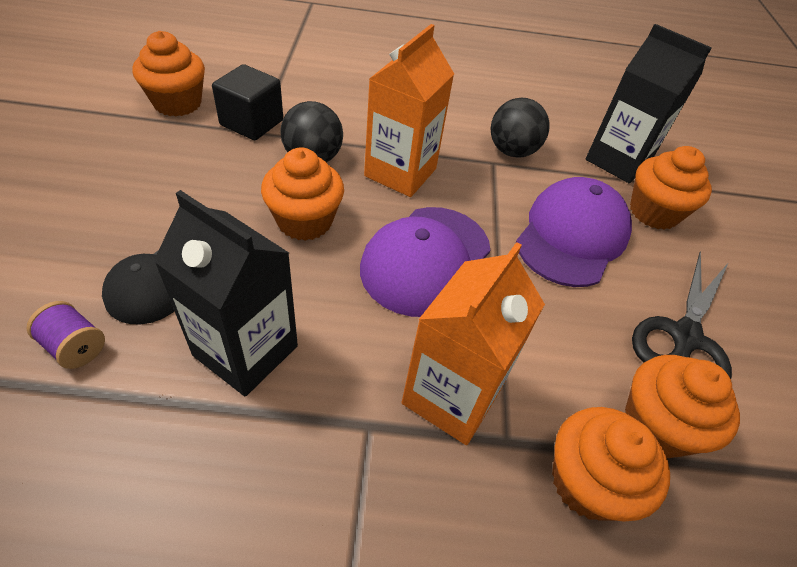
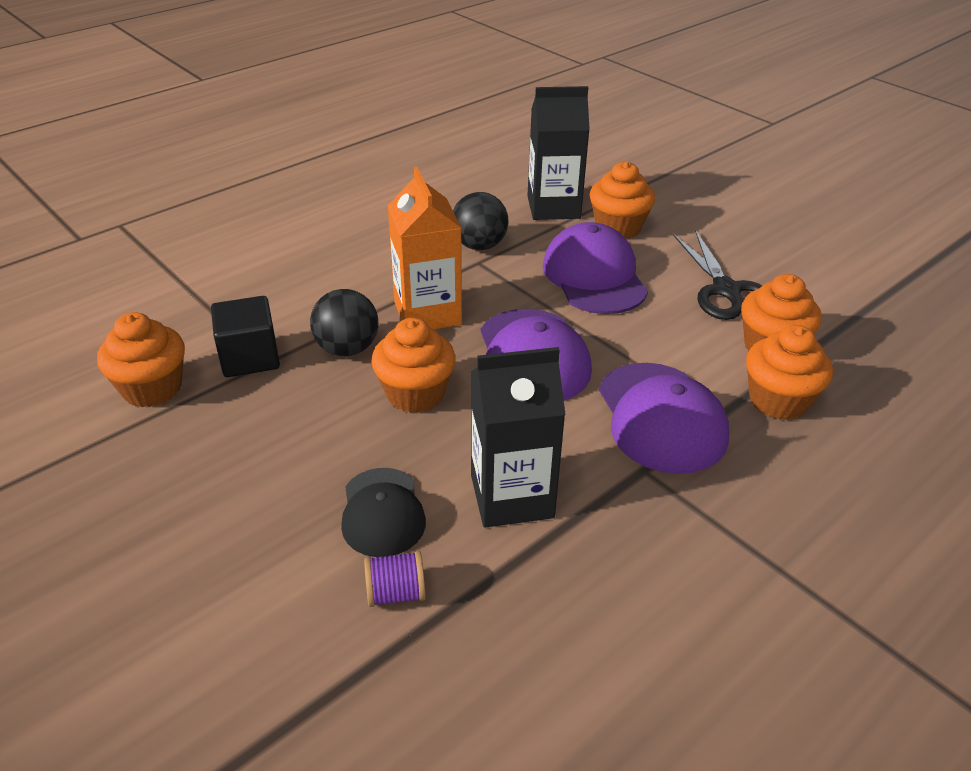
camera: 40 degrees left, 10 degrees down
orange carton [402,242,545,445] -> purple cap [599,363,729,474]

